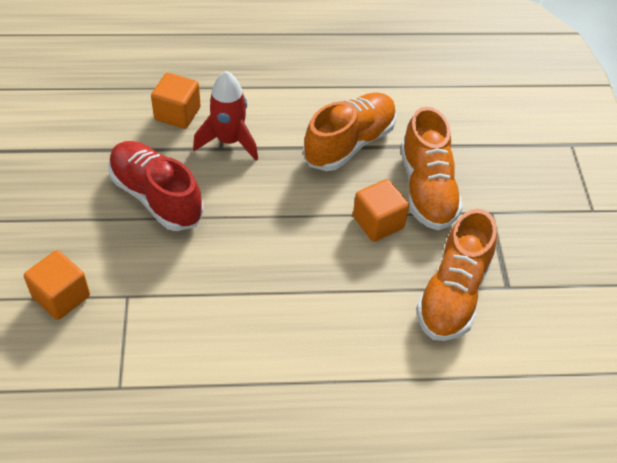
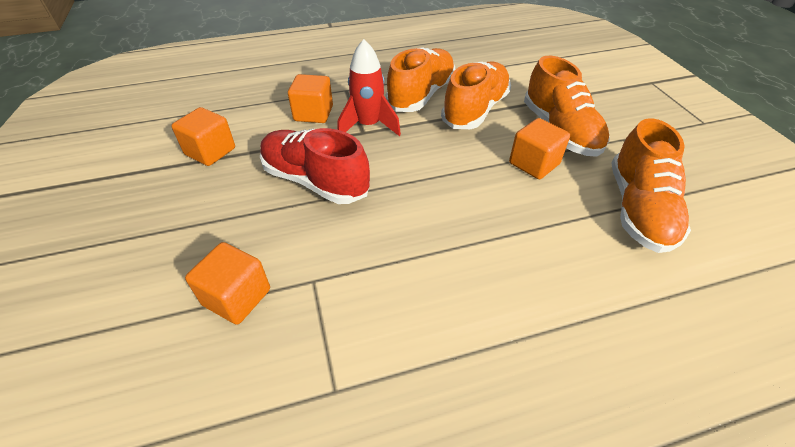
camera: 10 degrees left, 5 degrees down
none -> orange cube [171,107,235,166]
none -> orange shoe [386,47,455,112]

